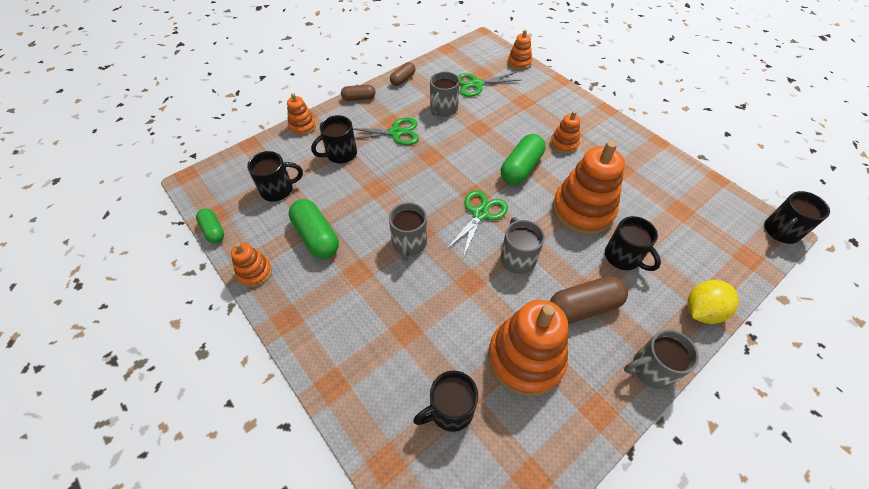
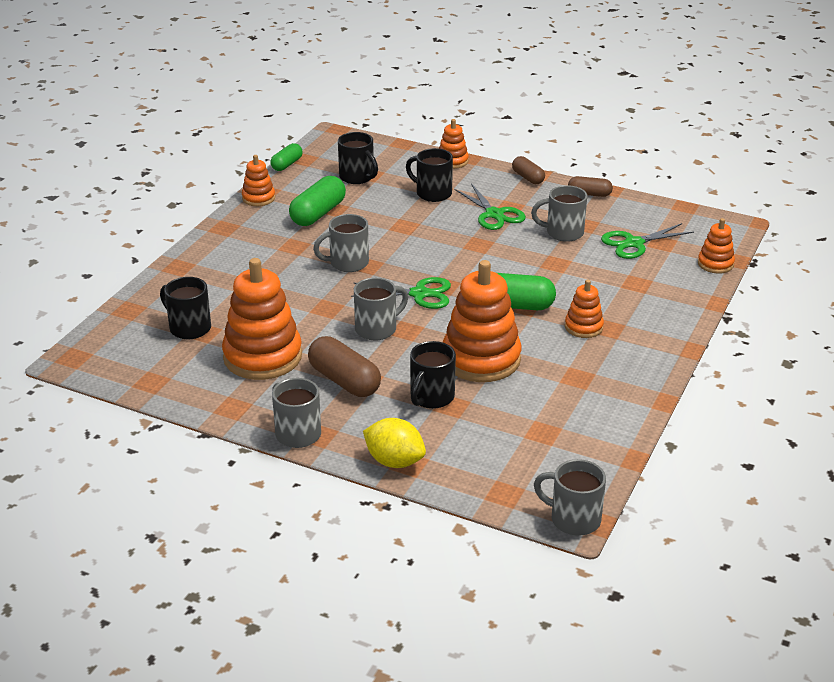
camera: 65 degrees right, 20 degrees down
green scissors [457,72,521,97] -> green scissors turned 75 degrees counterclockwise [601,223,694,259]
black mug [764,191,830,244] -> grey mug [534,459,606,536]

